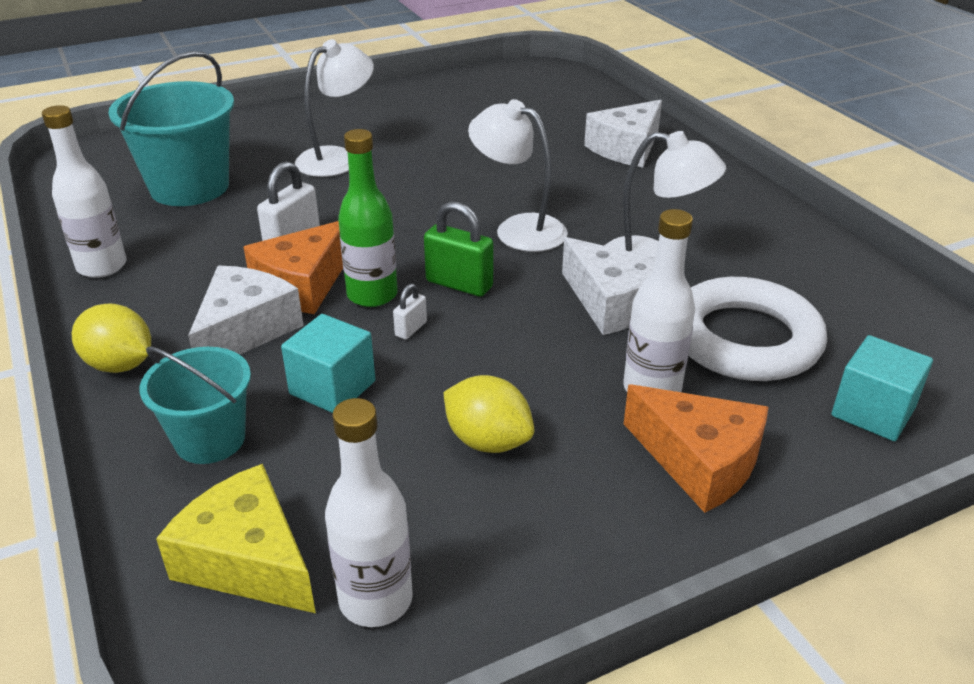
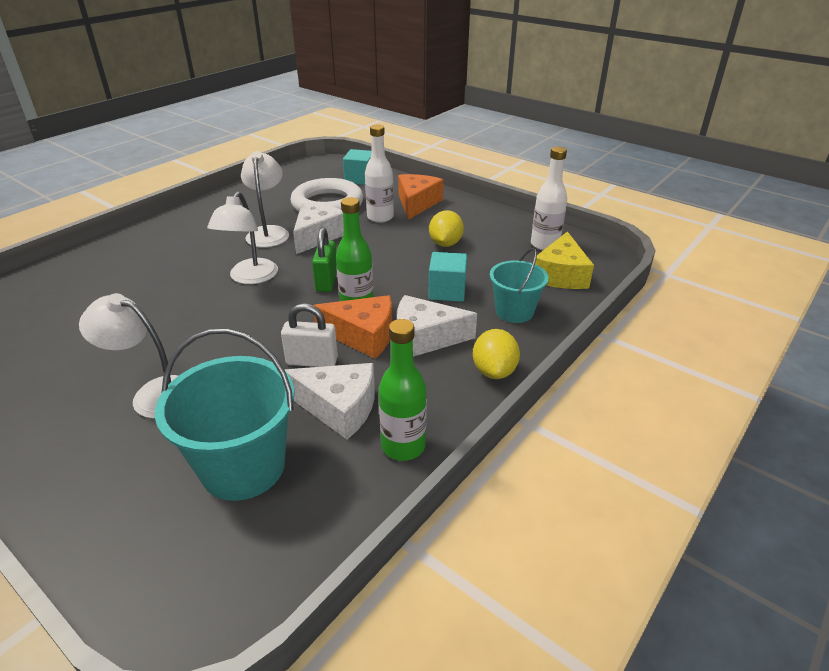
camera: 115 degrees left, 0 degrees up
white bottle [42,105,127,278] -> green bottle [379,319,427,461]
white padlock [393,284,427,340] -> none
white cheese [584,100,662,168] -> white cheese moved to [285,363,375,439]

